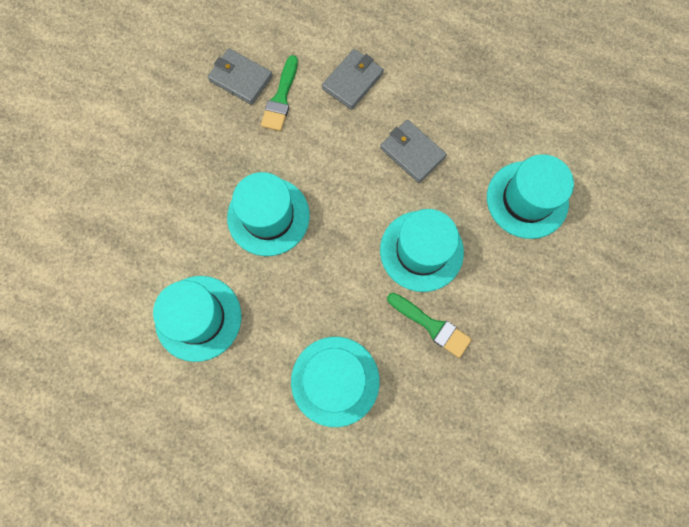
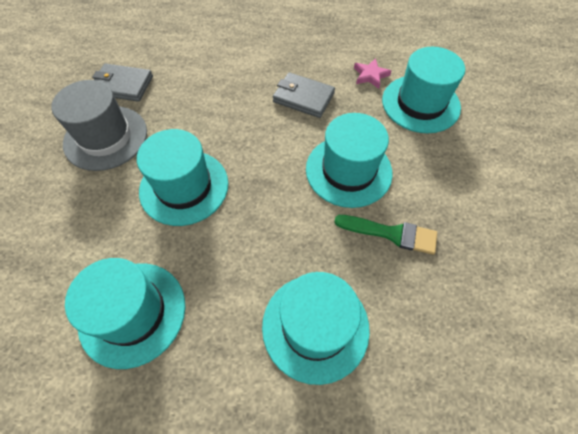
camera: 20 degrees left, 15 degrees down
green brush [261,55,298,131] -> none
grey wallet [322,49,384,110] -> none
none -> grey hat [51,80,147,171]
none -> pink star [354,58,391,89]

